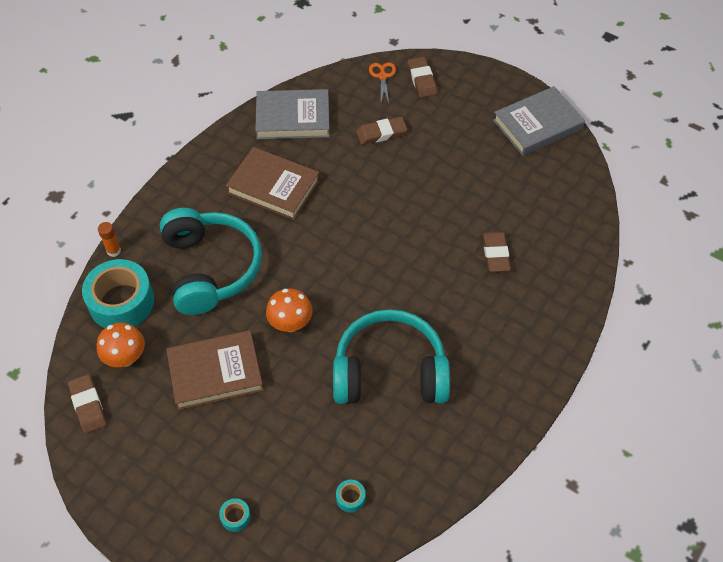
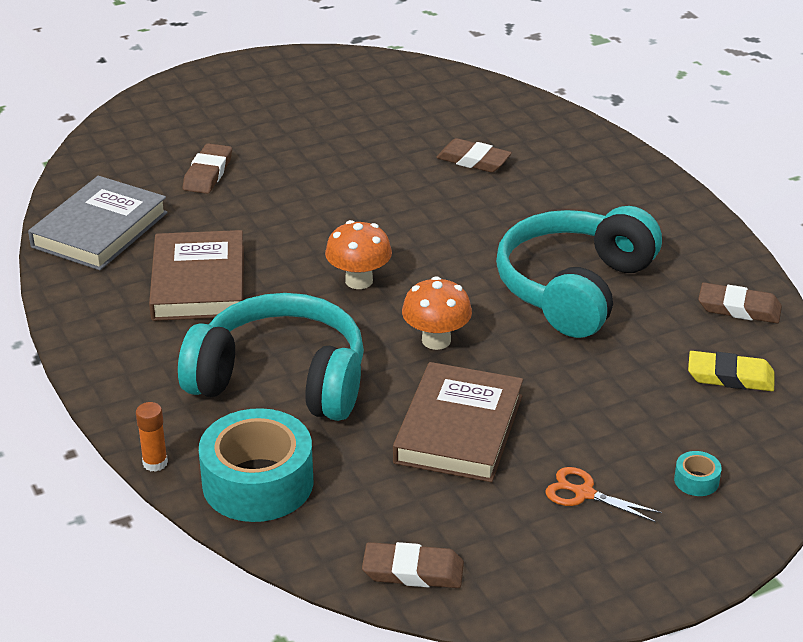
camera: 60 degrees left, 20 degrees down
orange mushroom [97,323,145,367] -> orange mushroom moved to [325,220,392,289]
brown book [226,147,320,220] -> brown book turned 60 degrees counterclockwise [149,230,244,321]
turquoise tape [336,480,366,513] -> yellow eraser [688,351,774,391]
orange scissors [369,62,396,103] -> orange scissors moved to [546,467,662,522]
brown eraser [408,57,437,98] -> brown eraser moved to [698,283,782,323]
grey book [493,86,585,156] -> none

